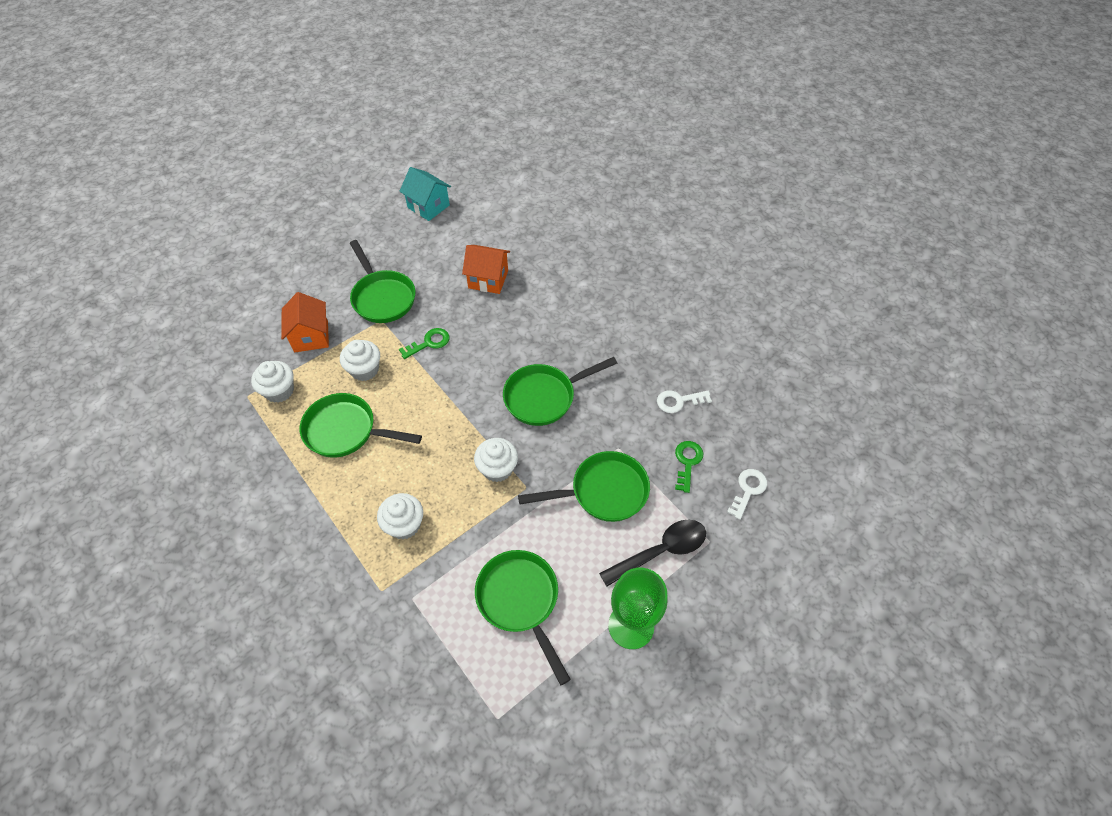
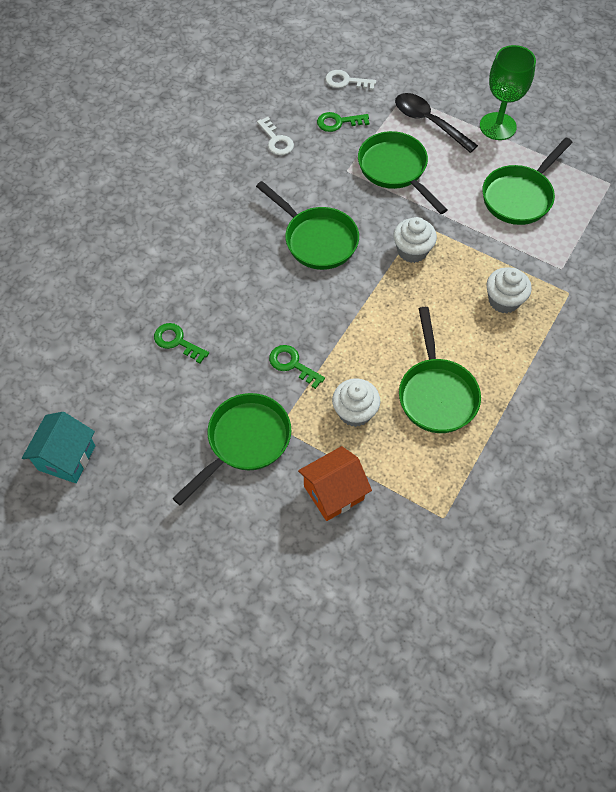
camera: 110 degrees left, 5 degrees up
white cupcake [251,361,294,403] -> none
orange house [462,245,510,294] -> green key [154,323,209,364]

